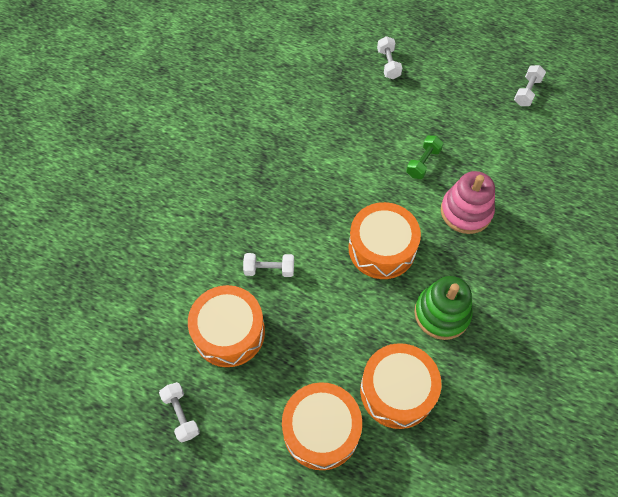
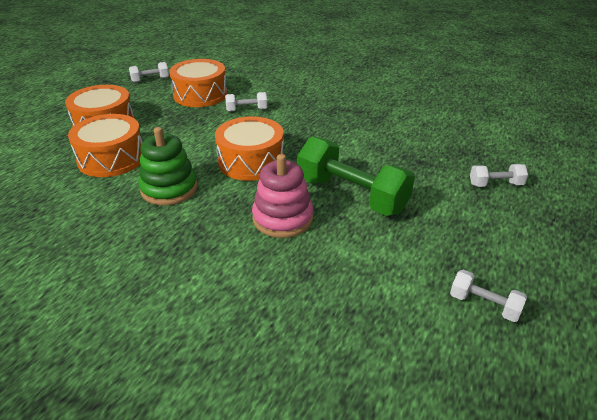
camera: 95 degrees right, 25 degrees down
white dumbbell [243,253,294,277] -> white dumbbell turned 75 degrees clockwise [225,92,267,112]
green dumbbell [406,135,444,179] -> green dumbbell [297,137,415,216], size x2.11

